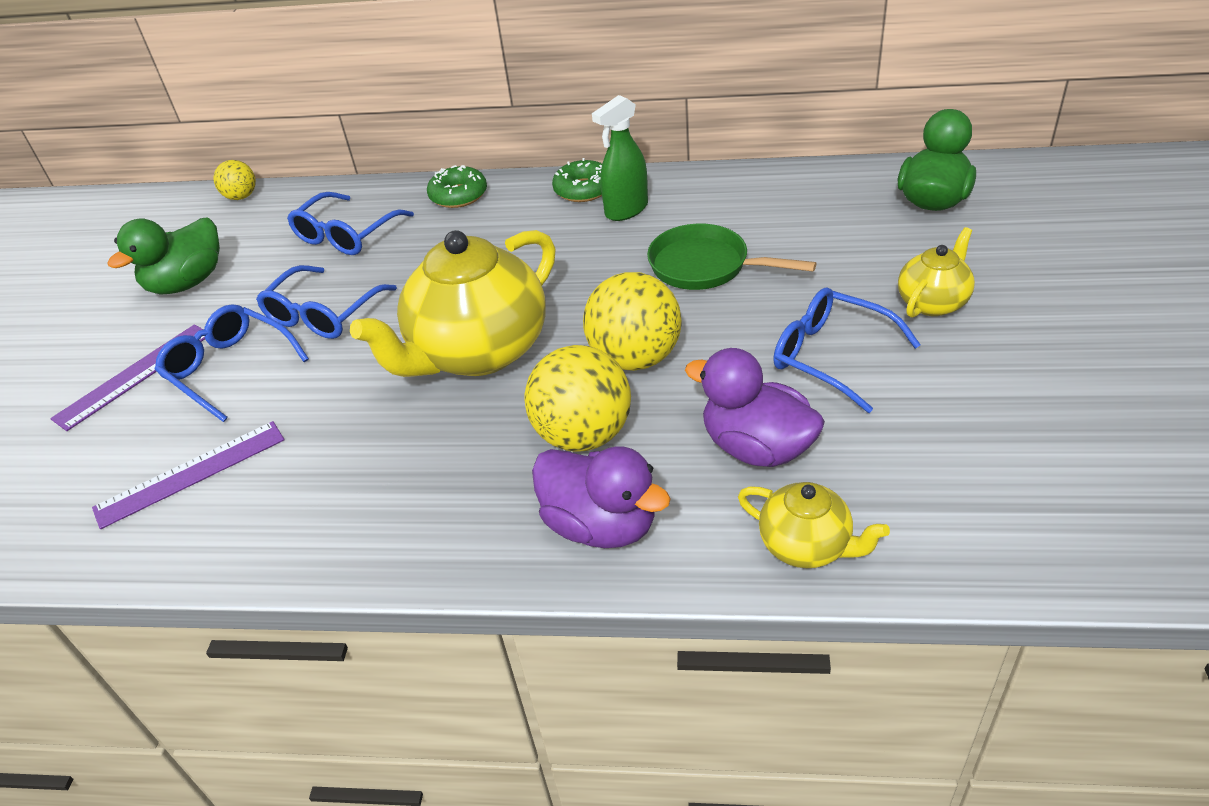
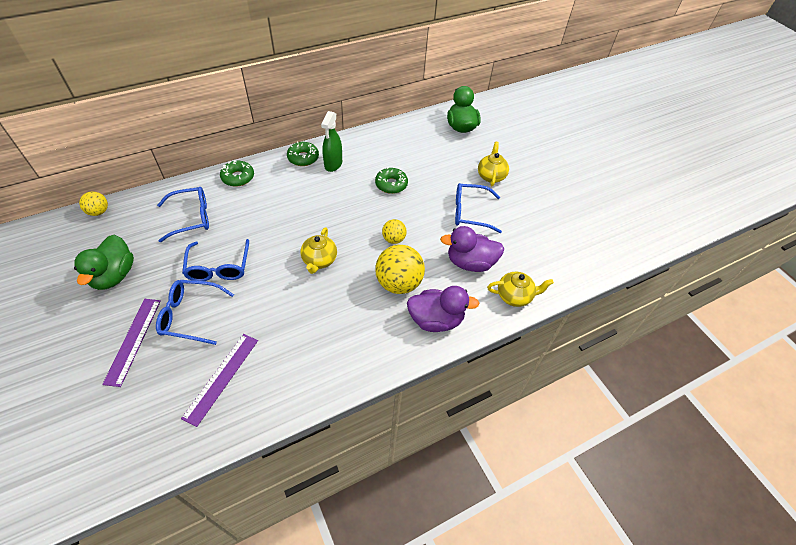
camera: 40 degrees left, 10 degrees up
blue glasses [287,192,414,255] -> blue glasses turned 105 degrees counterclockwise [157,187,209,242]
yellow teapot [350,230,556,377] -> yellow teapot [300,227,337,274], size x0.49
yellow ball [583,272,681,371] -> yellow ball [382,219,407,244], size x0.54
green pan [647,224,816,290] -> green donut [375,167,408,194]

